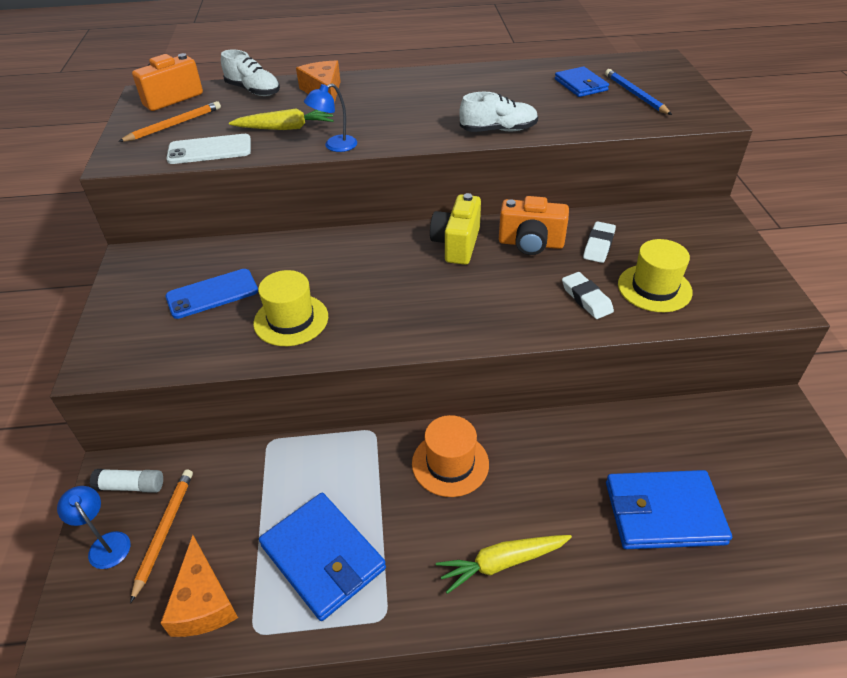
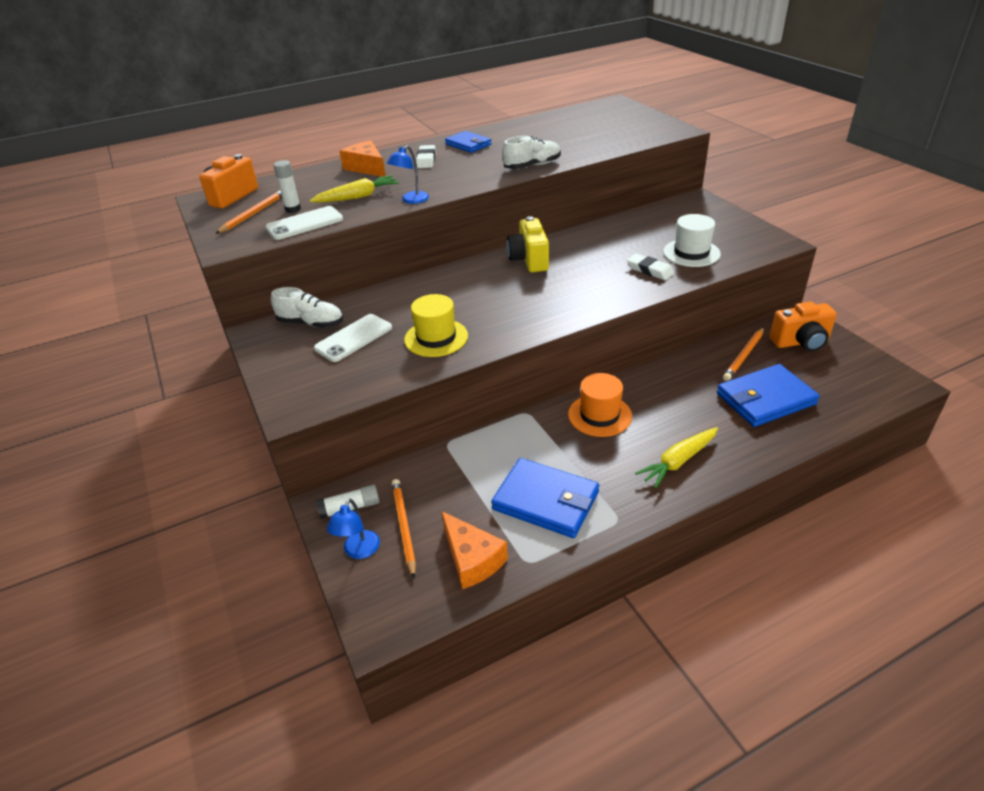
camera: 20 degrees left, 5 degrees down
blue lamp [57,486,130,569] -> blue lamp turned 105 degrees counterclockwise [327,498,380,559]
blue phone [166,269,258,319] -> white phone [314,314,392,362]
white shoe [221,50,280,96] -> white shoe moved to [271,287,343,328]
orange camera [499,196,569,255] -> orange camera moved to [770,301,837,351]
blue wallet [555,66,609,97] -> blue wallet moved to [445,131,492,153]
white eraser [583,221,616,263] -> white eraser moved to [416,145,436,168]
blue pencil [605,69,672,115] -> none
yellow hat [618,239,693,312] -> white hat [663,214,721,267]
none -> white glue stick [273,160,301,213]
none -> orange pencil [723,327,764,381]

